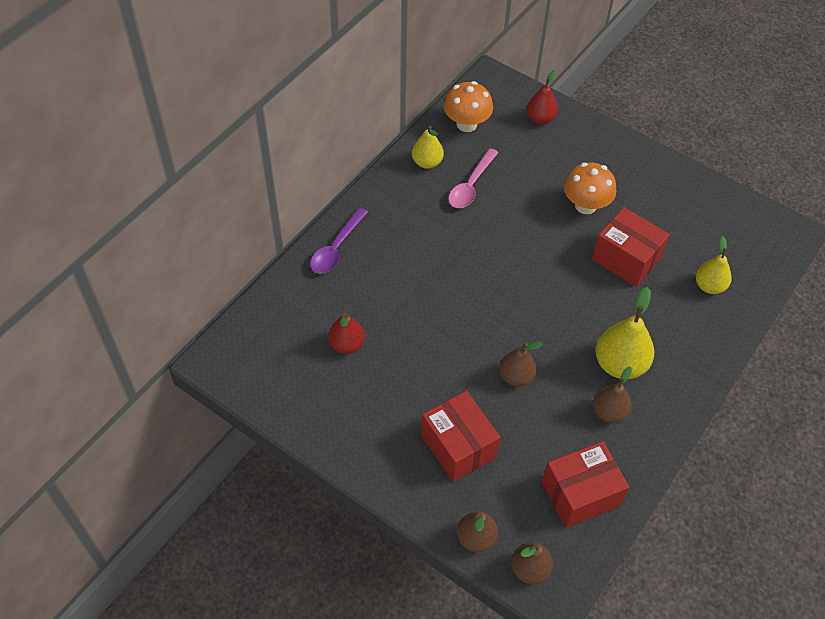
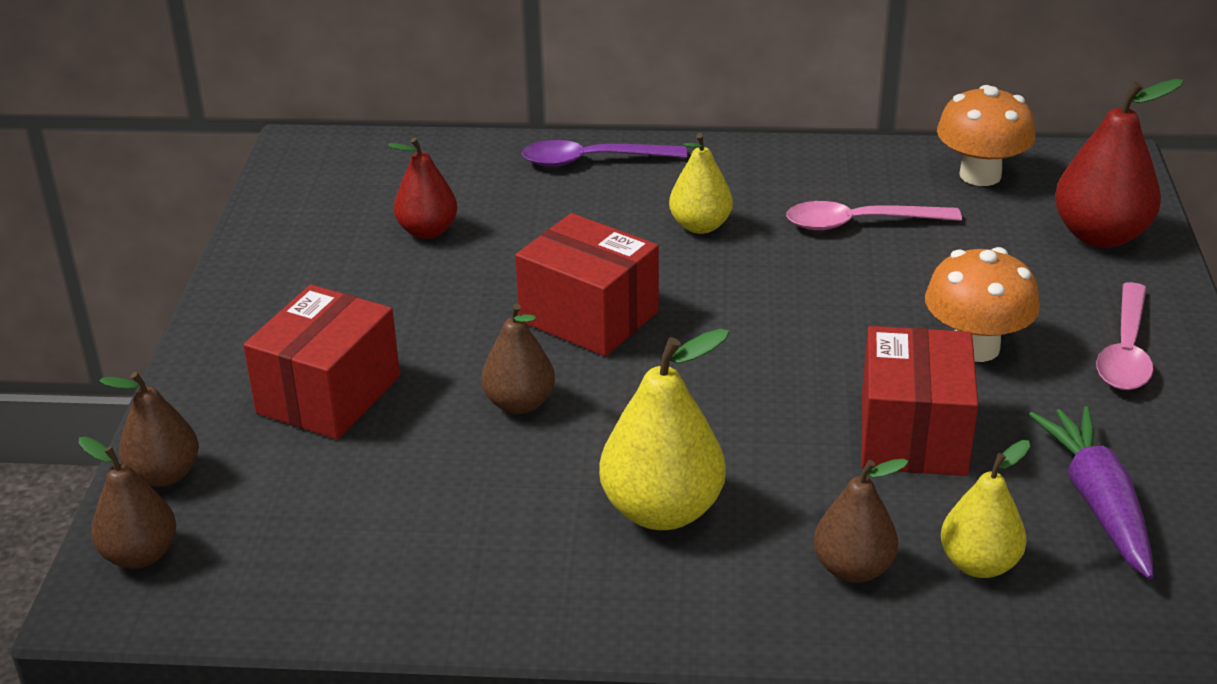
camera: 60 degrees right, 20 degrees down
yellow pear [412,126,444,169] -> yellow pear moved to [669,133,733,234]
red pear [527,70,558,124] -> red pear [1055,79,1183,248], size x1.57
red box [542,441,629,528] -> red box moved to [515,213,659,356]
brown pear [593,367,632,423] -> brown pear moved to [814,459,908,583]
none -> purple carrot [1029,406,1154,579]
none -> pink spoon [1096,282,1153,390]

